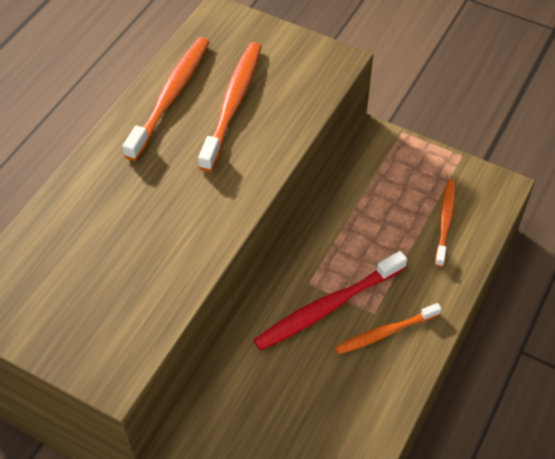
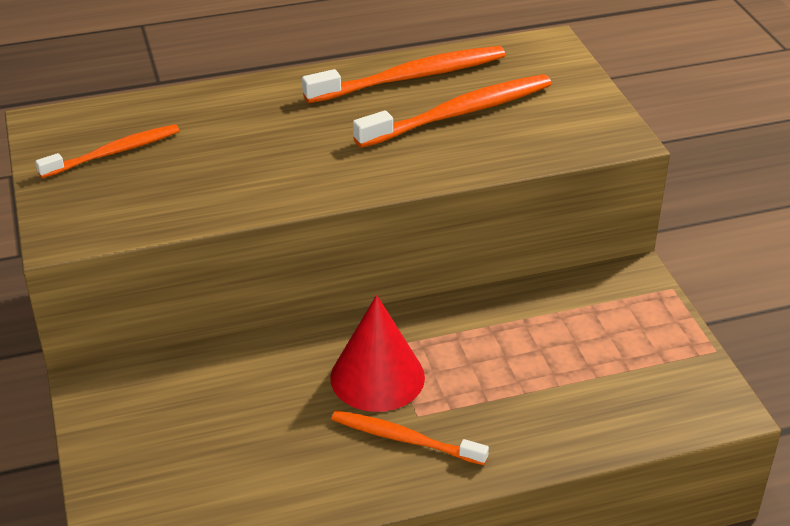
camera: 45 degrees right, 15 degrees down
red toothbrush [253,251,407,351] -> red cone [330,295,425,412]
orange toothbrush [435,180,456,267] -> orange toothbrush moved to [35,124,179,178]

